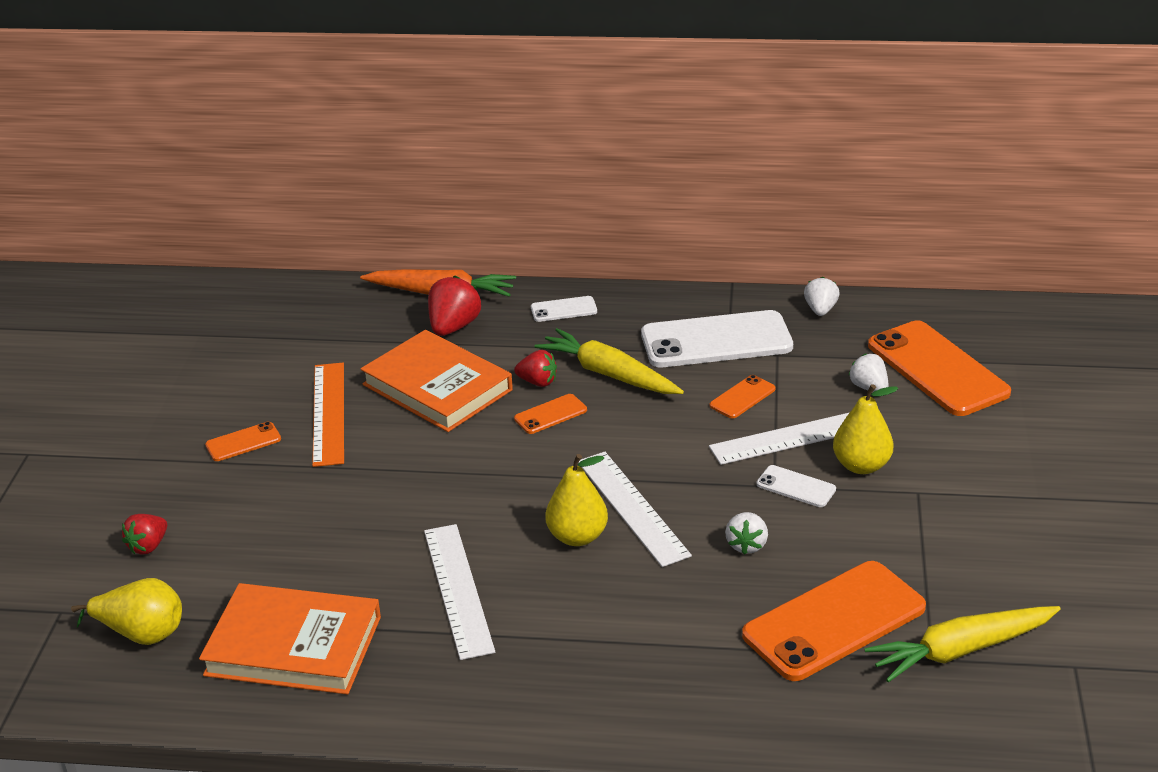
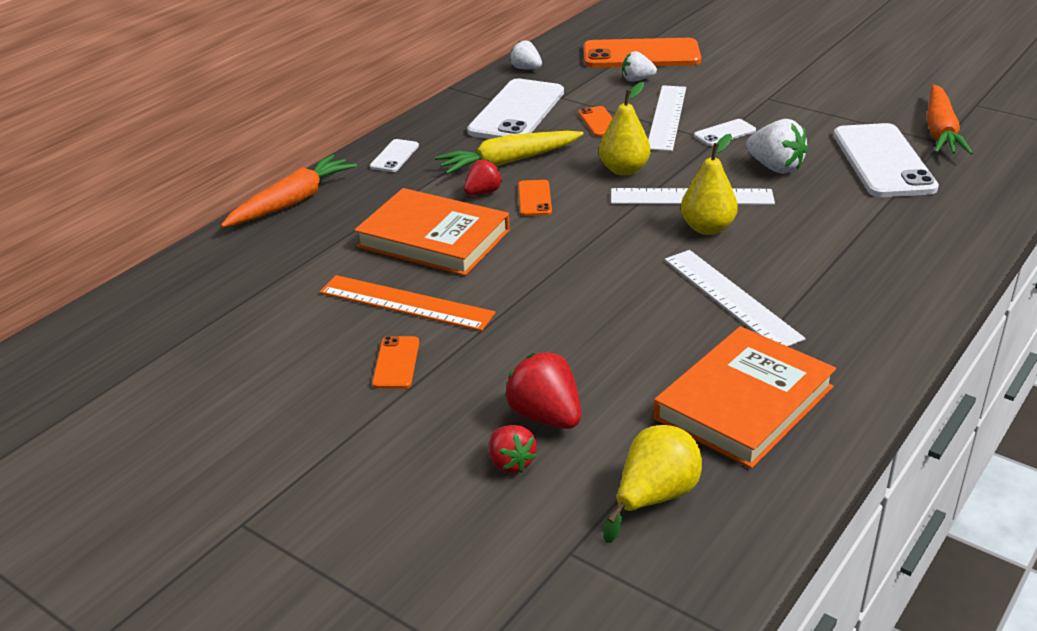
camera: 60 degrees left, 0 degrees up
orange book [360,330,513,432] -> orange book turned 45 degrees clockwise [354,188,510,276]
white ruler [424,524,495,660] -> white ruler turned 45 degrees clockwise [665,250,806,347]
red strawberry [428,276,481,336] -> red strawberry moved to [505,352,581,429]
white strawberry [725,512,768,555] -> white strawberry [746,119,808,174], size x1.55
orange phone [742,561,926,681] -> white phone [834,123,939,197]
yellow pear [833,384,898,474] -> yellow pear moved to [599,82,651,176]
yellow carrot [864,606,1061,682] -> orange carrot [927,84,973,155]

